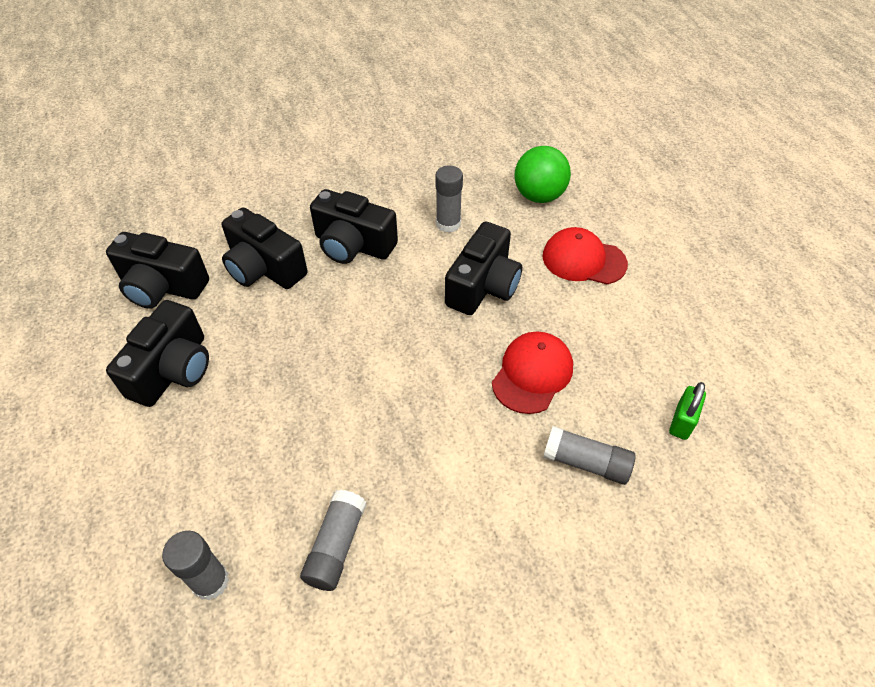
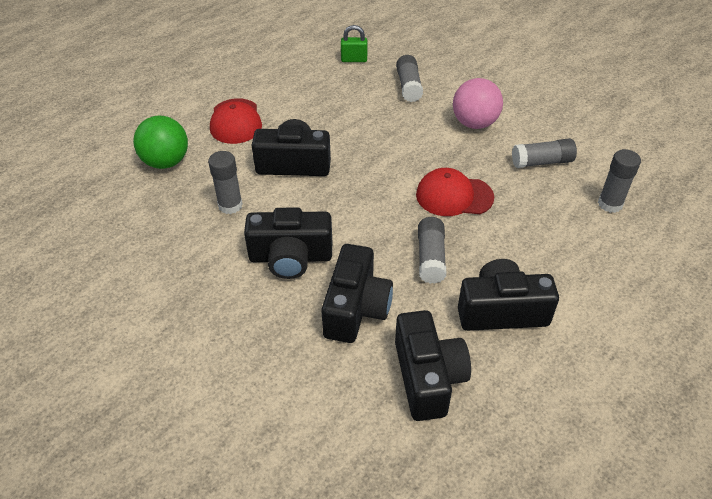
camera: 115 degrees left, 5 degrees down
black camera [310,189,398,264] -> black camera turned 90 degrees clockwise [244,207,332,279]
red cap [492,332,573,414] -> red cap moved to [416,168,494,216]
none -> grey glue stick [418,217,446,284]
none -> pink ball [453,78,503,129]

